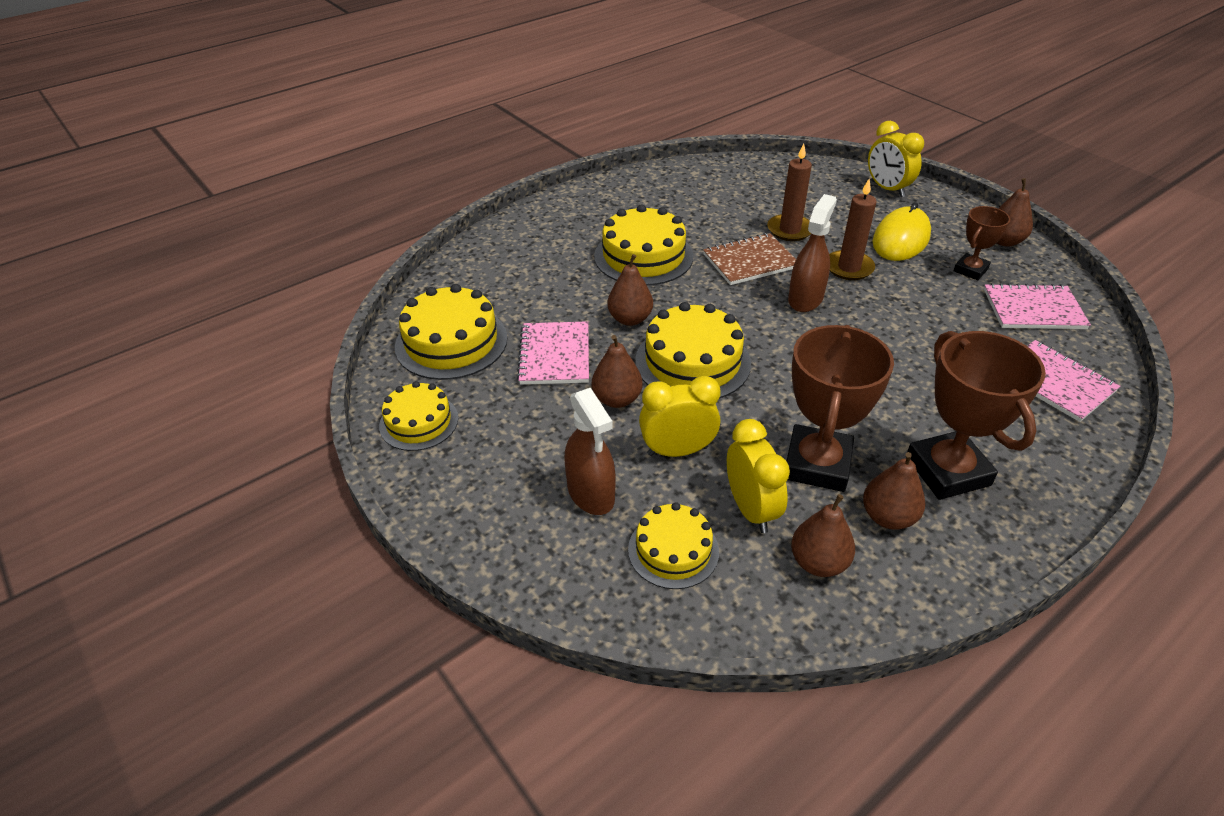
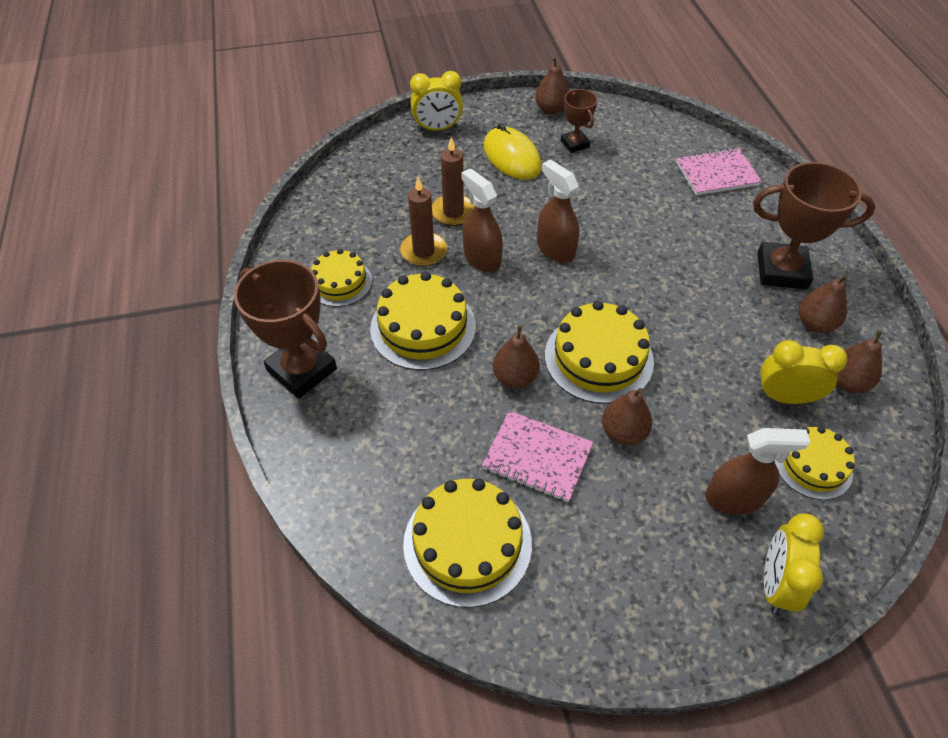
camera: 65 degrees left, 10 degrees up
yellow cake [379,381,458,451] -> yellow cake moved to [311,249,372,307]
yellow clock [639,376,721,457] -> yellow clock moved to [764,513,824,613]
brown notebook [703,233,796,285] -> brown spray bottle [461,168,503,272]
brown trophy [787,325,894,492] -> brown trophy moved to [234,260,337,399]
brown candle [829,179,877,280] -> brown candle moved to [400,177,447,266]
pink notebook [984,283,1091,329] -> none

